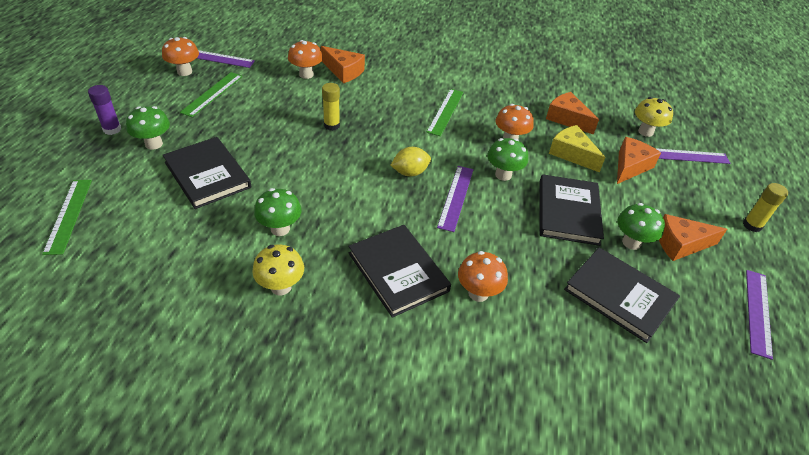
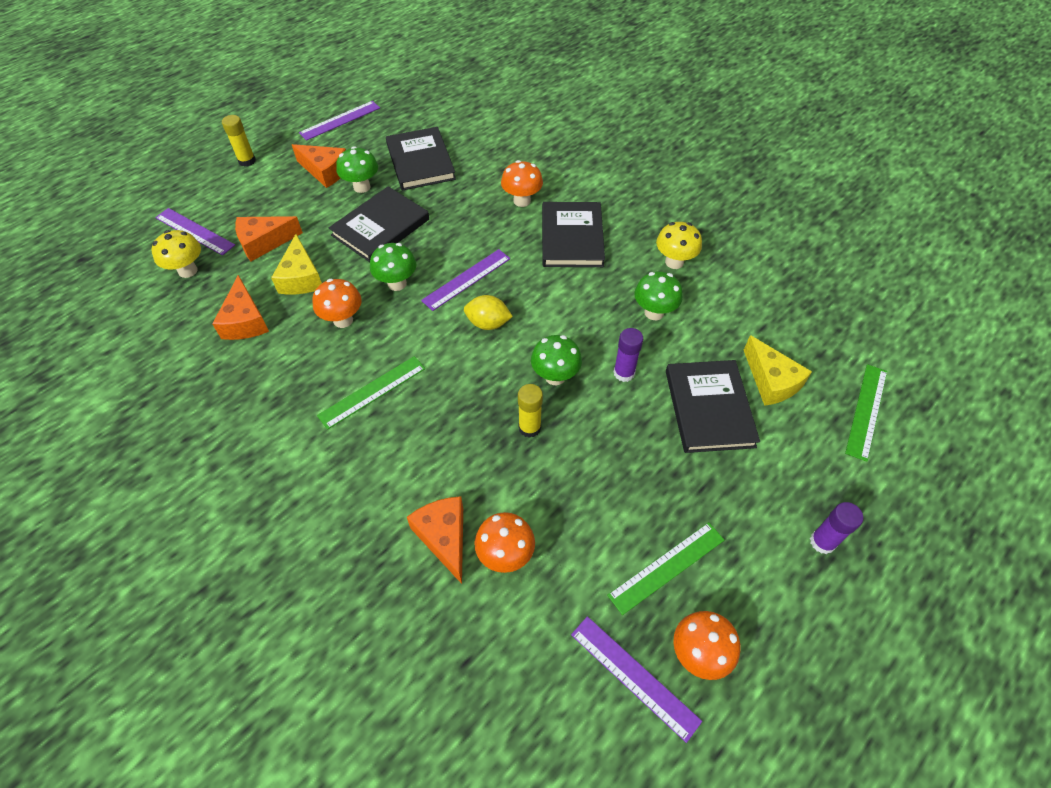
camera: 145 degrees left, 10 degrees up
green mushroom [126,106,170,150] -> green mushroom moved to [531,335,582,385]
none -> purple glue stick [614,328,643,382]
none -> yellow cheese [744,335,812,406]

